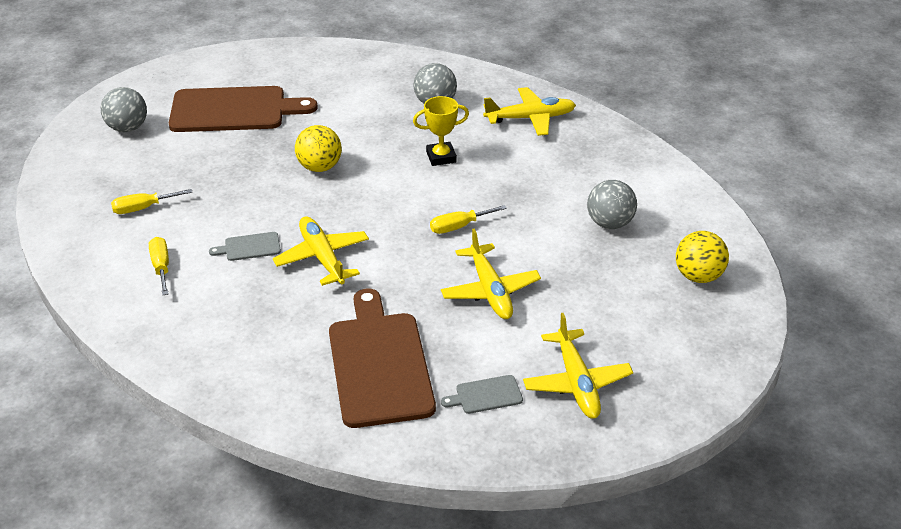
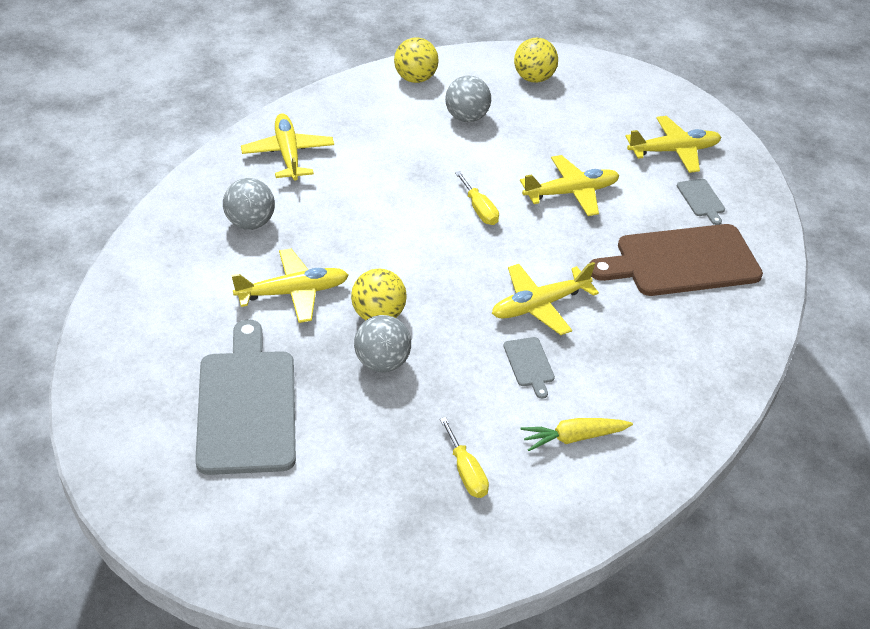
camera: 95 degrees left, 5 degrees up
grey ball [101,87,147,132] -> grey ball moved to [354,315,411,372]
yellow screwdriver [149,237,169,295] -> yellow carrot [520,418,633,451]
brown cutting board [169,86,318,132] -> grey cutting board [195,319,296,475]
yellow trophy [413,96,469,166] -> none
none -> yellow plane [231,249,349,323]
none -> yellow ball [394,37,439,83]

